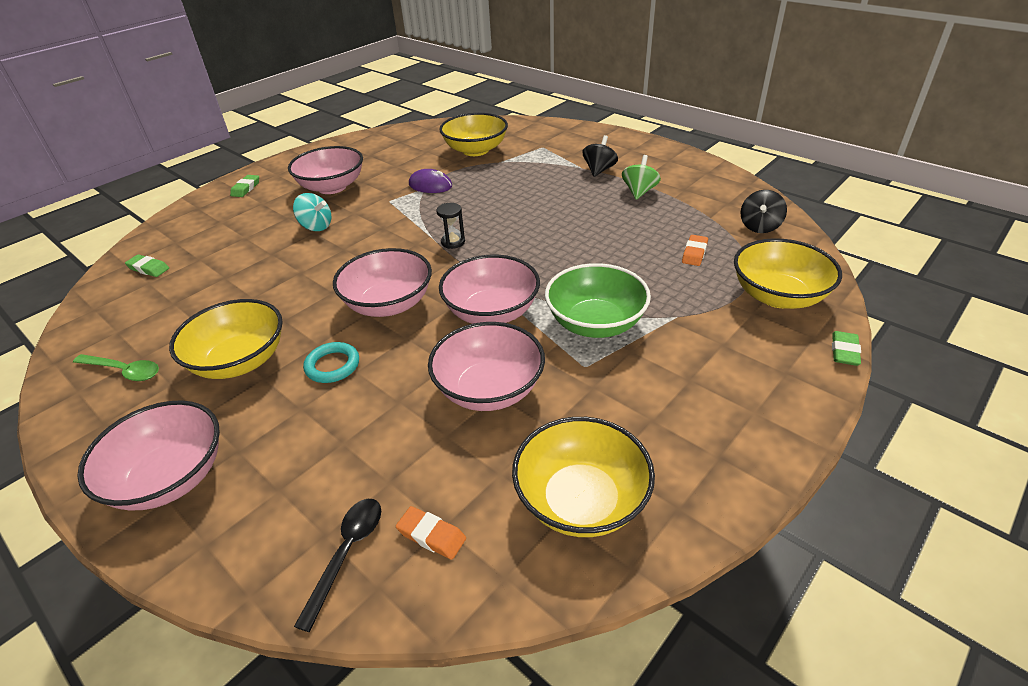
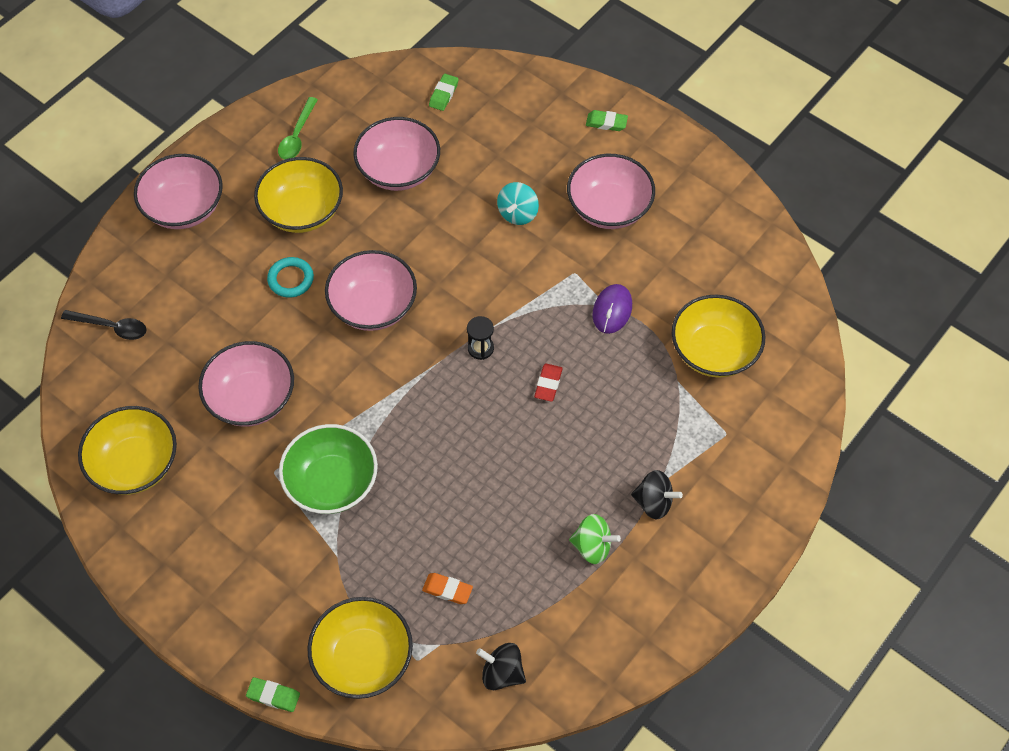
camera: 85 degrees right, 20 degrees up
orange eraser [396,506,466,560] -> none
pink bowl [439,255,540,324] -> pink bowl moved to [353,117,440,191]
none -> red eraser [534,363,563,402]

